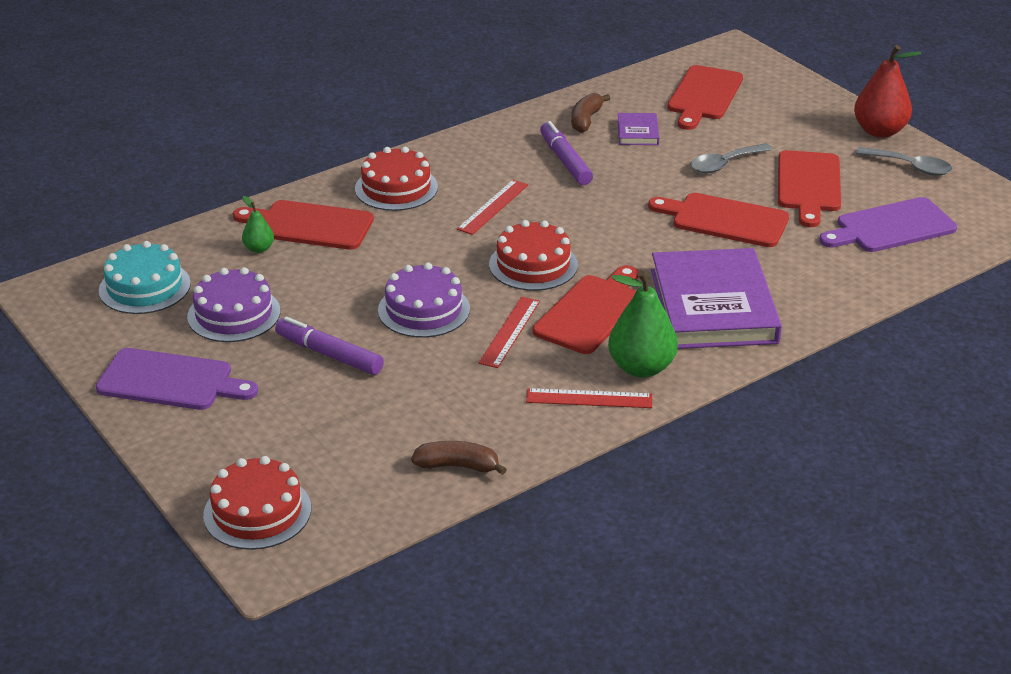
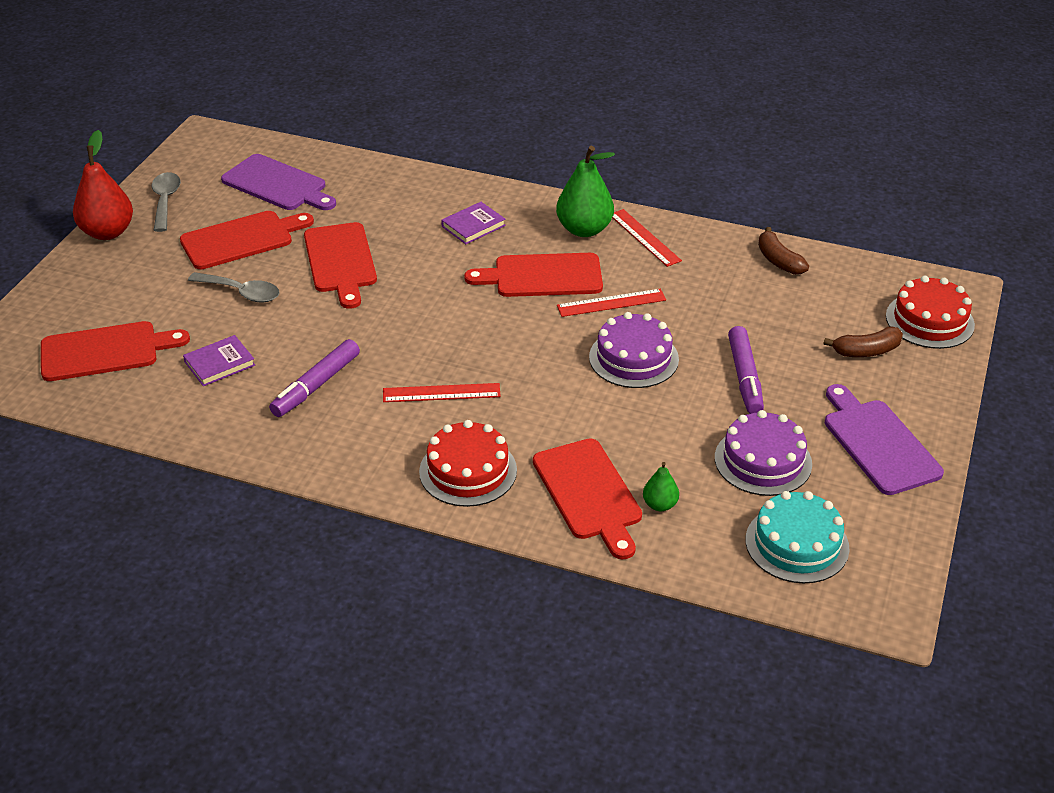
camera: 125 degrees left, 5 degrees up
red cake [489,220,578,291] -> none
brown banana [571,93,610,133] -> brown banana moved to [823,326,903,357]
purple book [651,248,782,349] -> purple book [441,202,506,244], size x0.43

